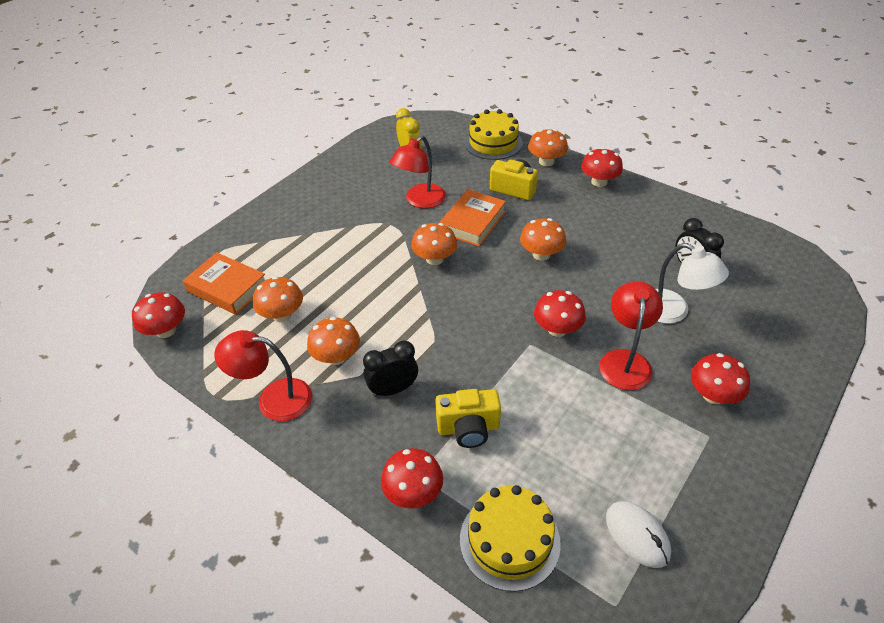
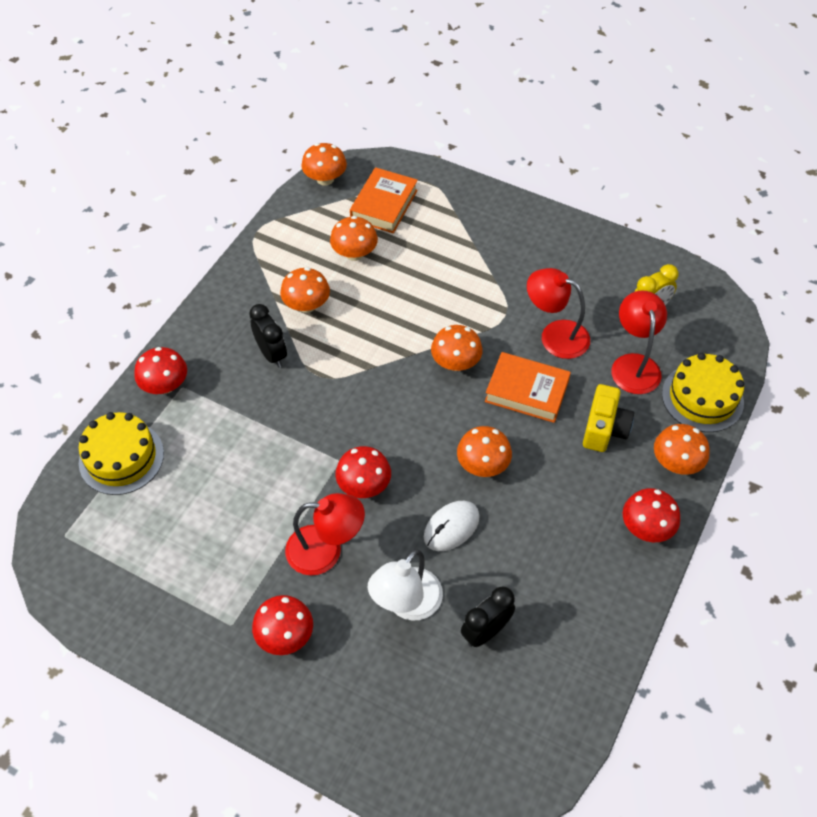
camera: 80 degrees right, 10 degrees up
red mushroom [132,292,185,338] -> orange mushroom [301,143,347,186]
red lamp [214,330,312,421] -> red lamp moved to [611,290,667,394]
yellow camera [435,389,501,448] -> none
white mouse [606,501,671,568] -> white mouse moved to [424,501,480,551]

